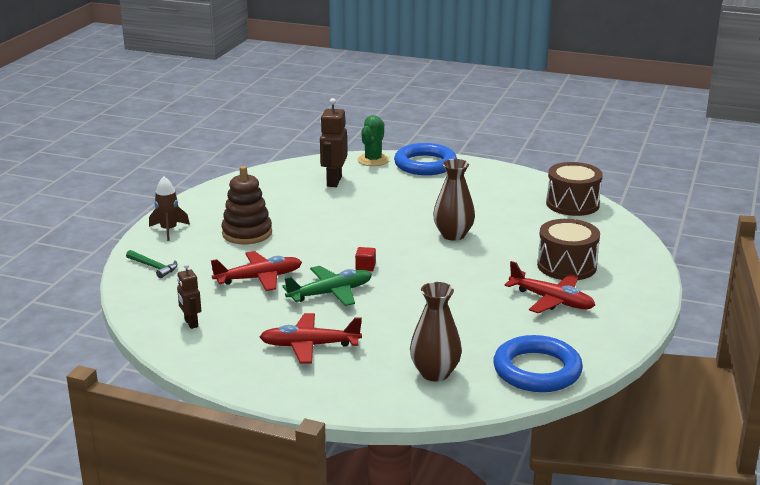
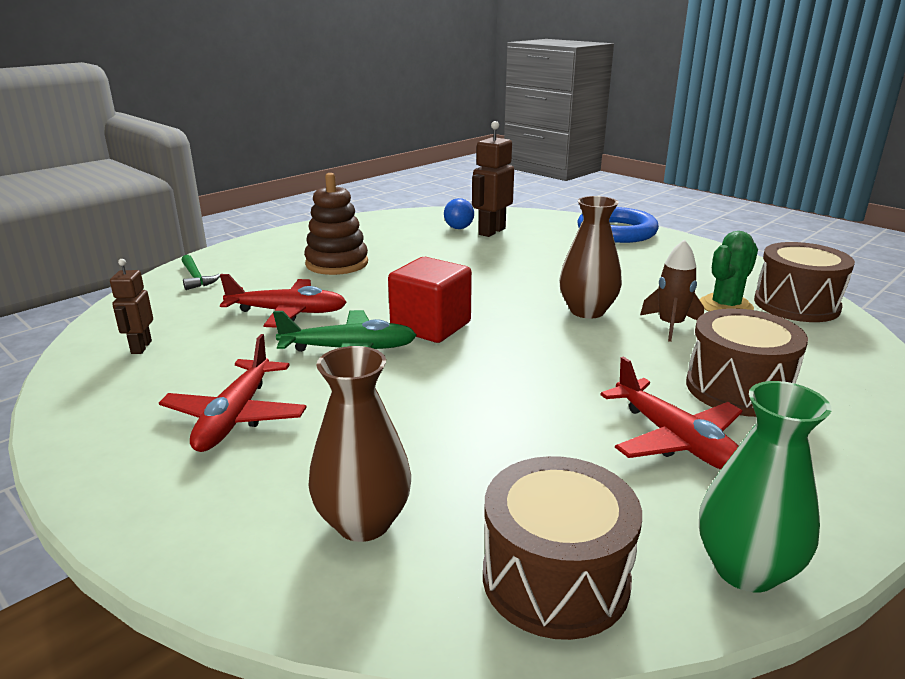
camera: 25 degrees right, 0 degrees up
brown rocket [149,176,190,241] -> brown rocket moved to [640,239,704,342]
red plane [260,313,362,364] -> red plane turned 105 degrees counterclockwise [159,334,307,452]
red cube [355,247,376,271] -> red cube [388,257,472,343], size x2.34
green cactus [358,115,389,166] -> green cactus moved to [700,231,758,311]
blue ring [493,335,583,392] -> brown drum [483,456,642,640]
none -> blue ball [444,198,474,229]
none -> green vase [699,381,832,593]

